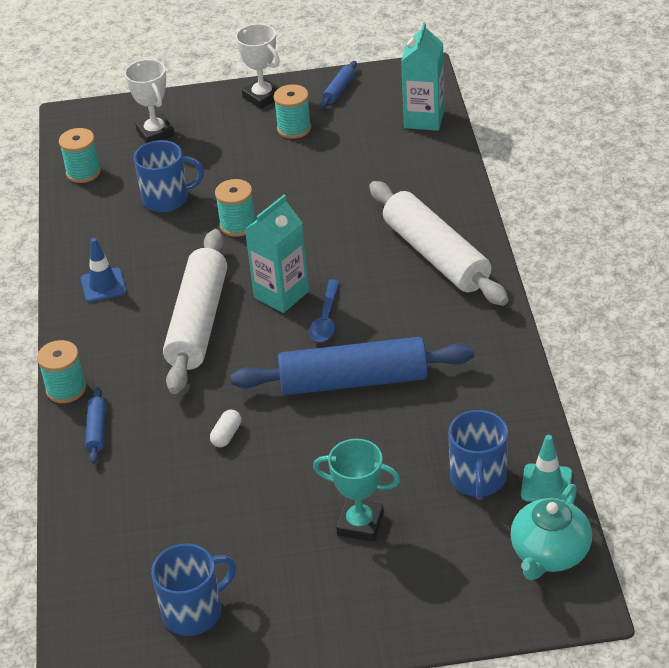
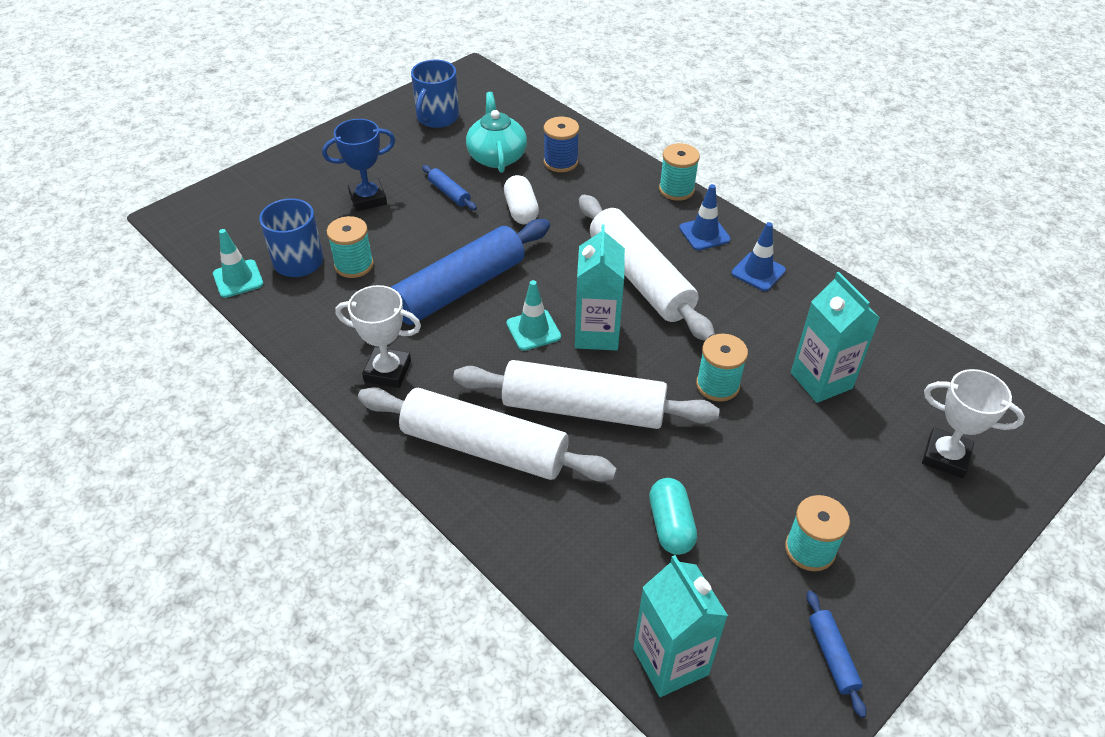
camera: 140 degrees right, 5 degrees up
turquoise spool [59,128,101,183] -> turquoise spool moved to [327,216,374,278]
blue rolling pin [85,387,106,464] -> blue rolling pin moved to [422,165,477,210]
blue mug [134,140,204,212] -> turquoise carton [791,272,880,403]
white capsule [210,410,241,447] -> white capsule [504,175,539,224], size x1.55
white trophy [235,24,280,109] -> white trophy moved to [336,285,421,388]
blue spoon [309,279,340,342] -> turquoise traffic cone [506,280,561,351]
turquoise trophy [313,439,400,542] -> blue trophy [322,119,395,211]
turquoise teapot [510,484,592,580] -> turquoise teapot moved to [466,92,527,173]
none -> white rolling pin [453,360,720,429]
none -> blue spool [544,117,579,172]
none -> turquoise capsule [649,478,697,555]
none -> blue traffic cone [679,184,731,251]

